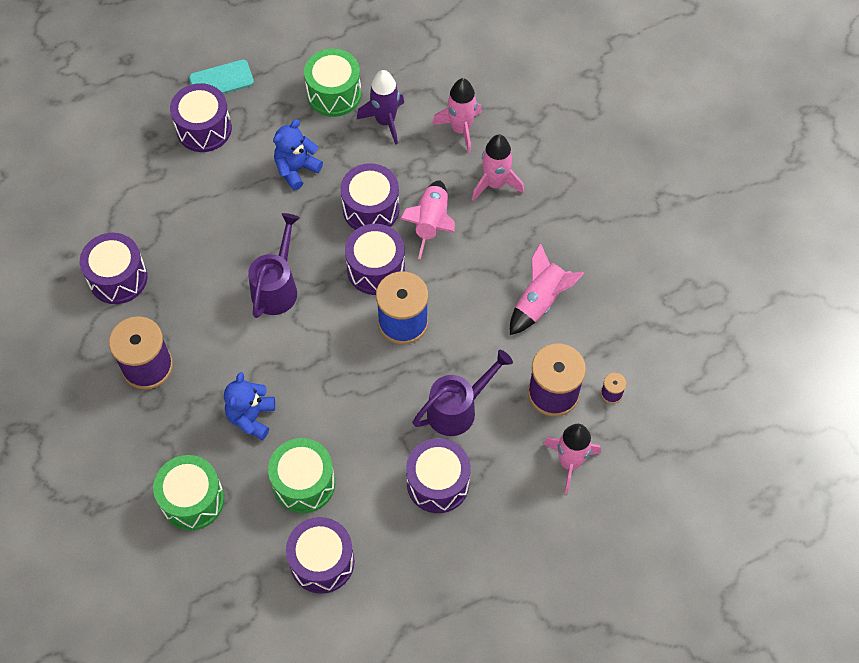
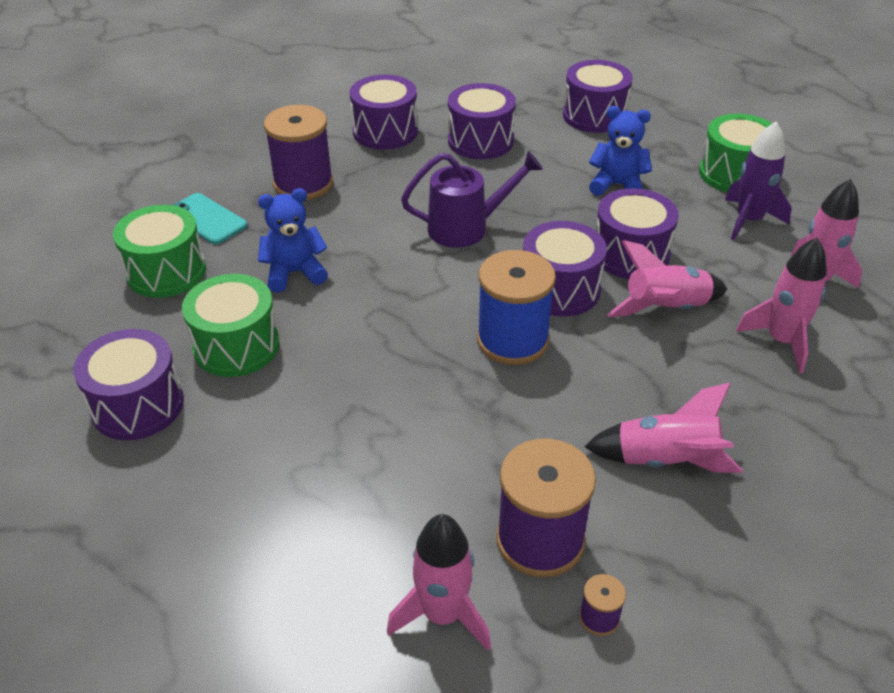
camera: 60 degrees right, 20 degrees down
turquoise phone [189,60,254,94] -> turquoise phone moved to [173,193,247,245]
purple drum [406,438,471,513] -> purple drum moved to [448,83,516,159]
purple watering can [413,350,513,436] -> none

